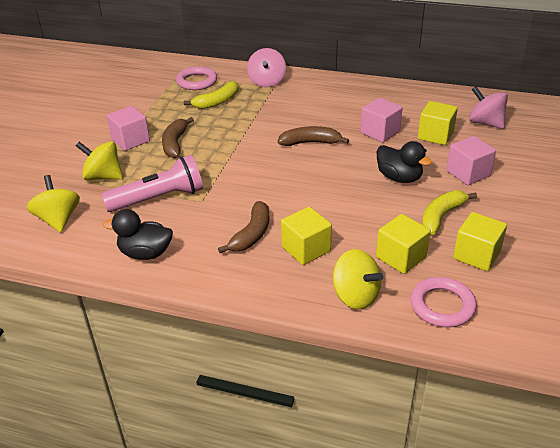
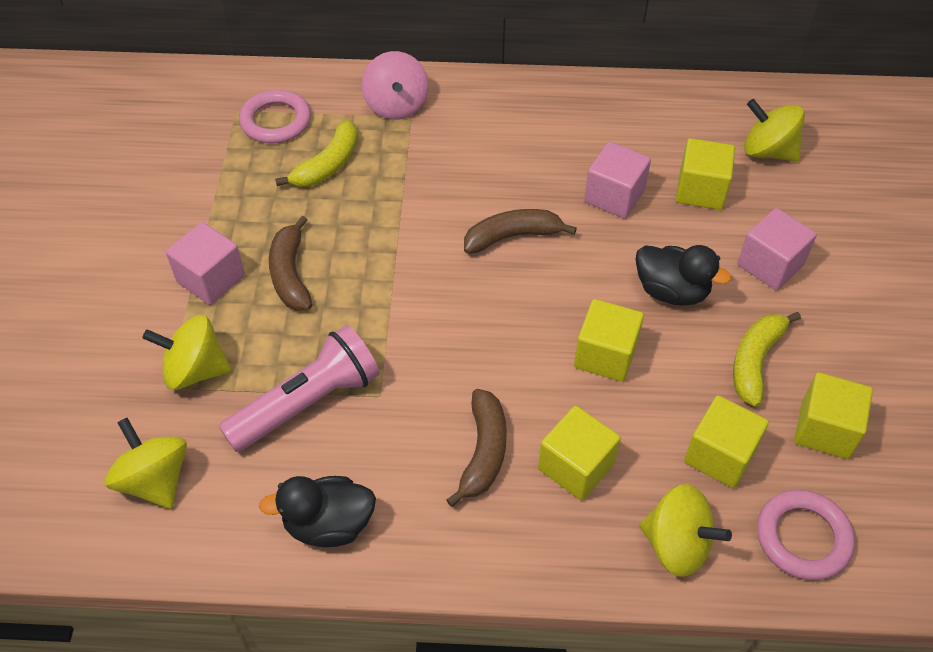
camera: 15 degrees left, 15 degrees up
pink spinning top [469,86,508,129] -> yellow spinning top [744,99,805,162]
none -> yellow cube [574,299,644,382]

